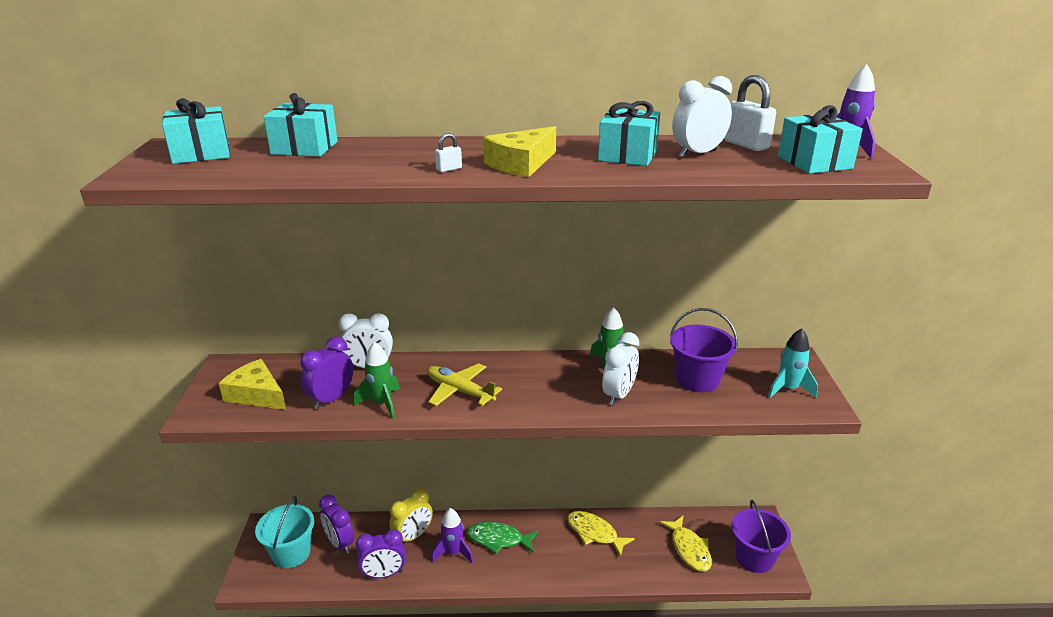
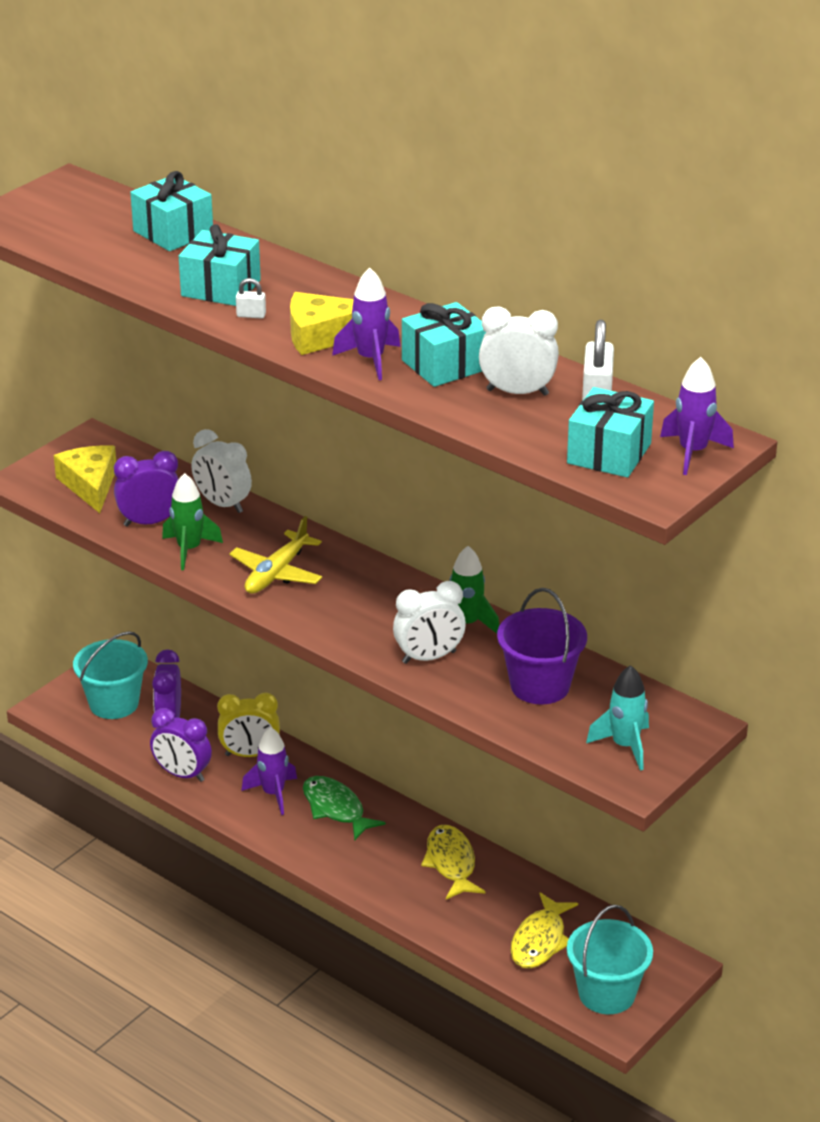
camera: 40 degrees right, 5 degrees up
turquoise gift [162,98,230,164] -> turquoise gift moved to [179,224,261,306]
yellow plane [427,363,502,406] -> yellow plane turned 135 degrees counterclockwise [230,516,322,594]
purple bucket [732,500,791,573] -> turquoise bucket [567,905,653,1014]
none -> purple rocket [332,268,400,380]

